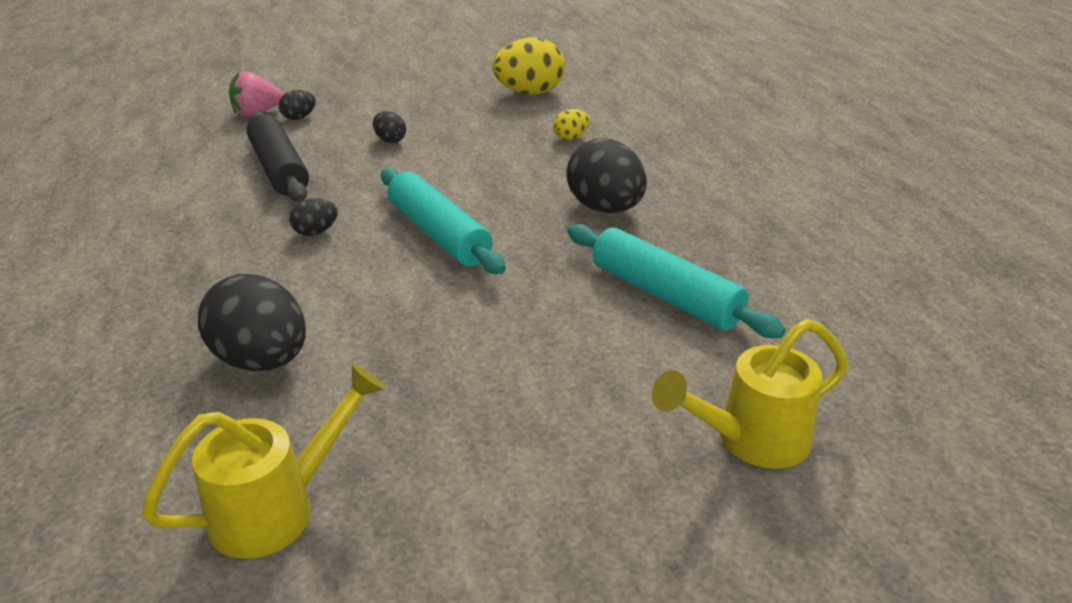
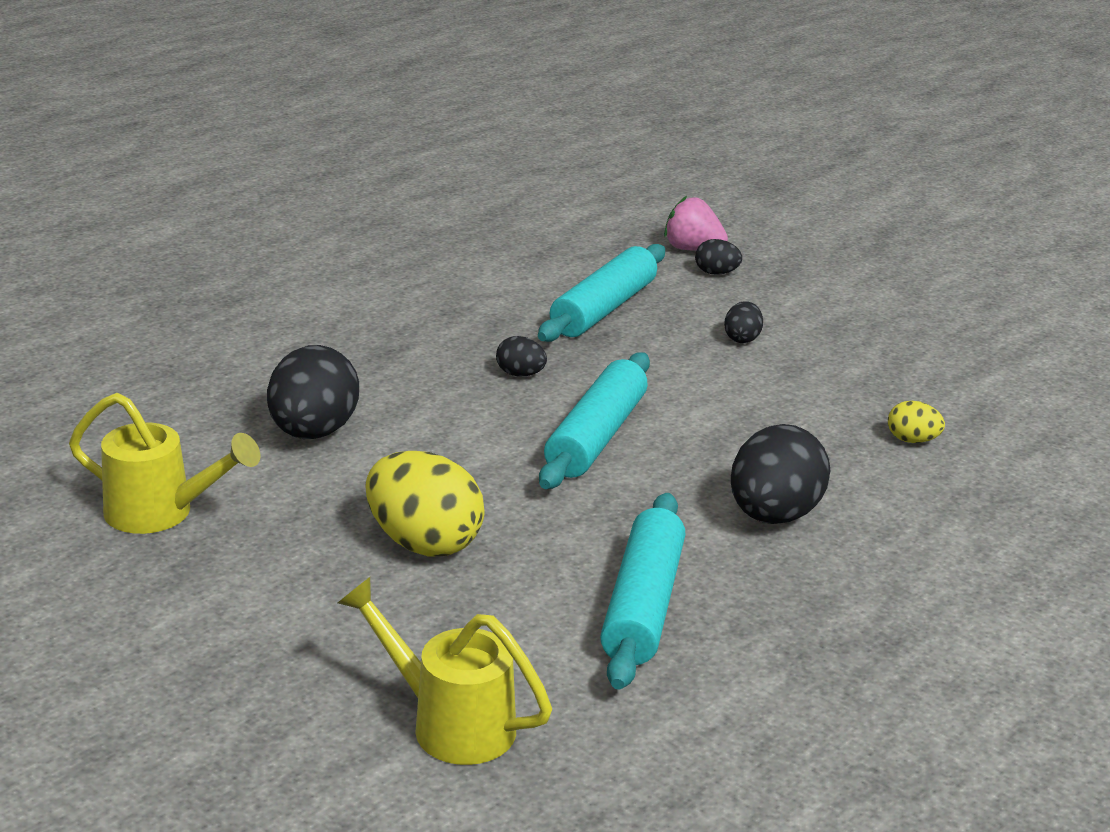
camera: 55 degrees right, 5 degrees down
black rolling pin [247,112,309,202] -> turquoise rolling pin [538,244,665,342]
yellow egg [492,37,565,95] -> yellow egg moved to [365,451,485,557]

